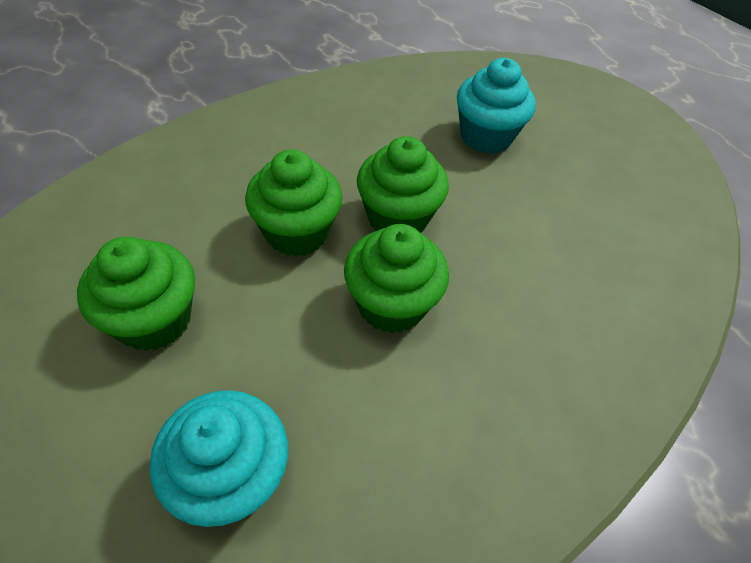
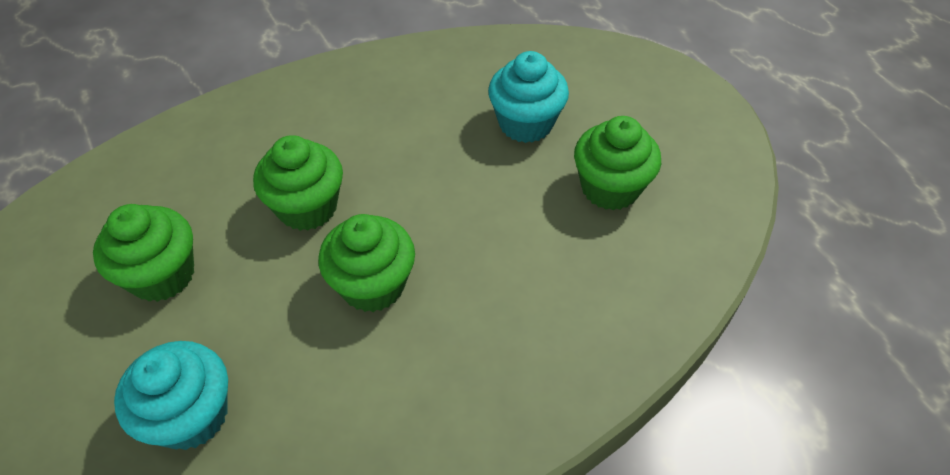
camera: 15 degrees right, 0 degrees up
green cupcake [357,136,449,232] -> green cupcake moved to [574,116,661,210]

